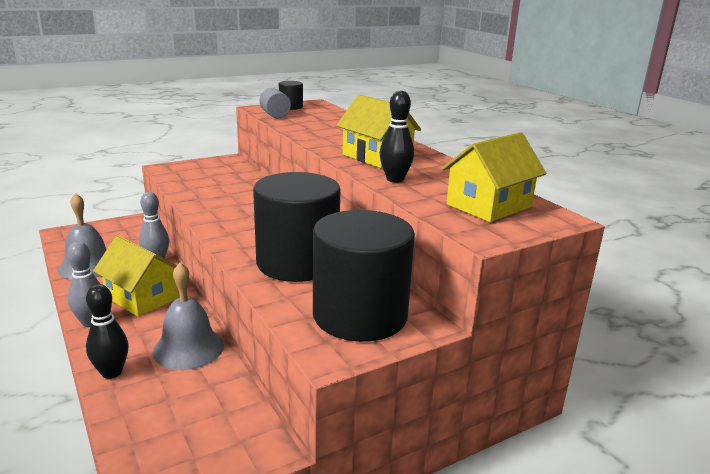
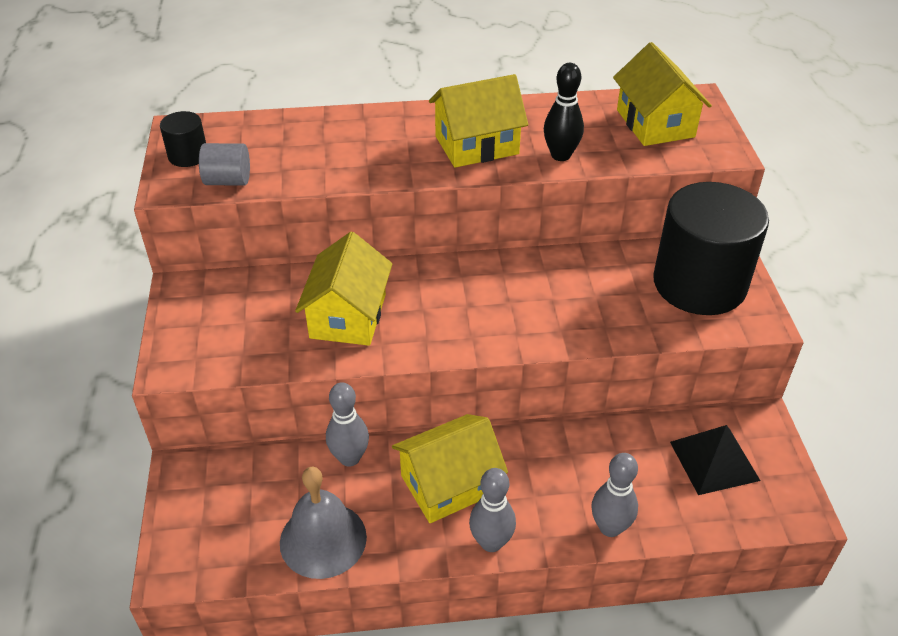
camera: 65 degrees left, 20 degrees up
black bowling pin [86,284,129,379] -> grey bowling pin [591,453,638,537]
grey bell [153,262,224,370] -> none
black cylinder [253,172,341,282] -> none
none -> yellow house [295,232,392,346]
none -> black pyramid [670,425,761,495]

